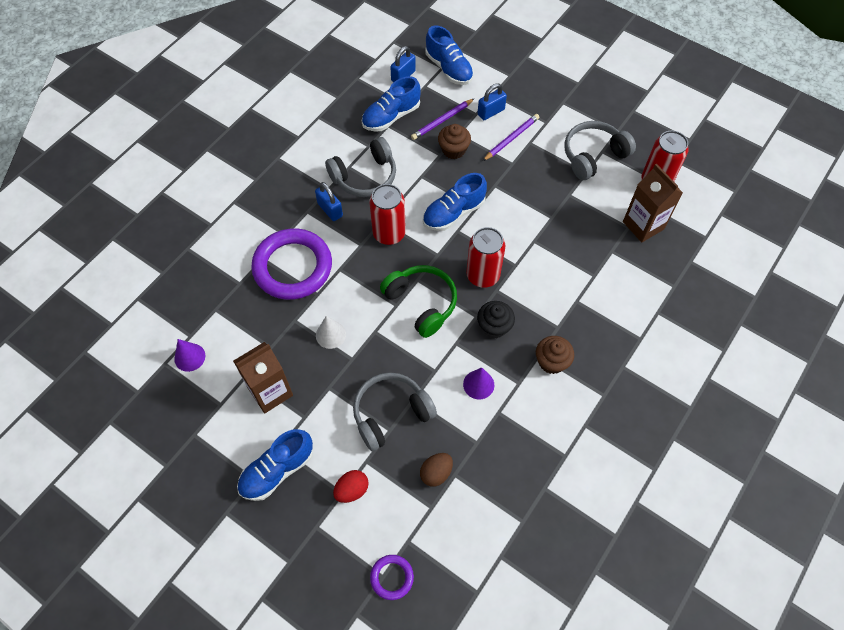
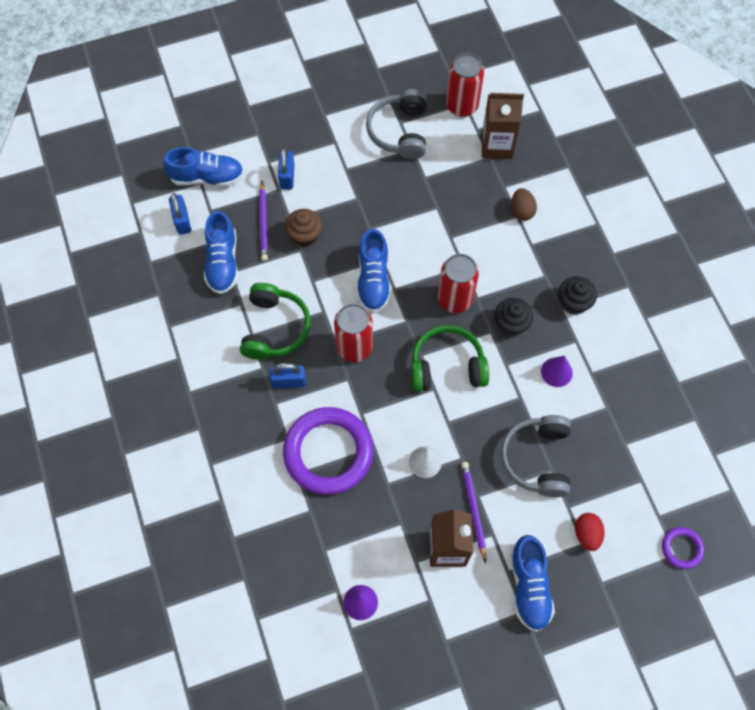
camera: 55 degrees left, 5 degrees up
grey headphones [325,137,396,197] -> green headphones [240,283,311,360]
brown egg [420,453,453,487] -> brown egg moved to [511,188,537,221]
purple pencil [483,114,539,161] -> purple pencil moved to [461,462,486,563]
brown cupcake [536,336,574,374] -> black cupcake [559,276,597,315]

